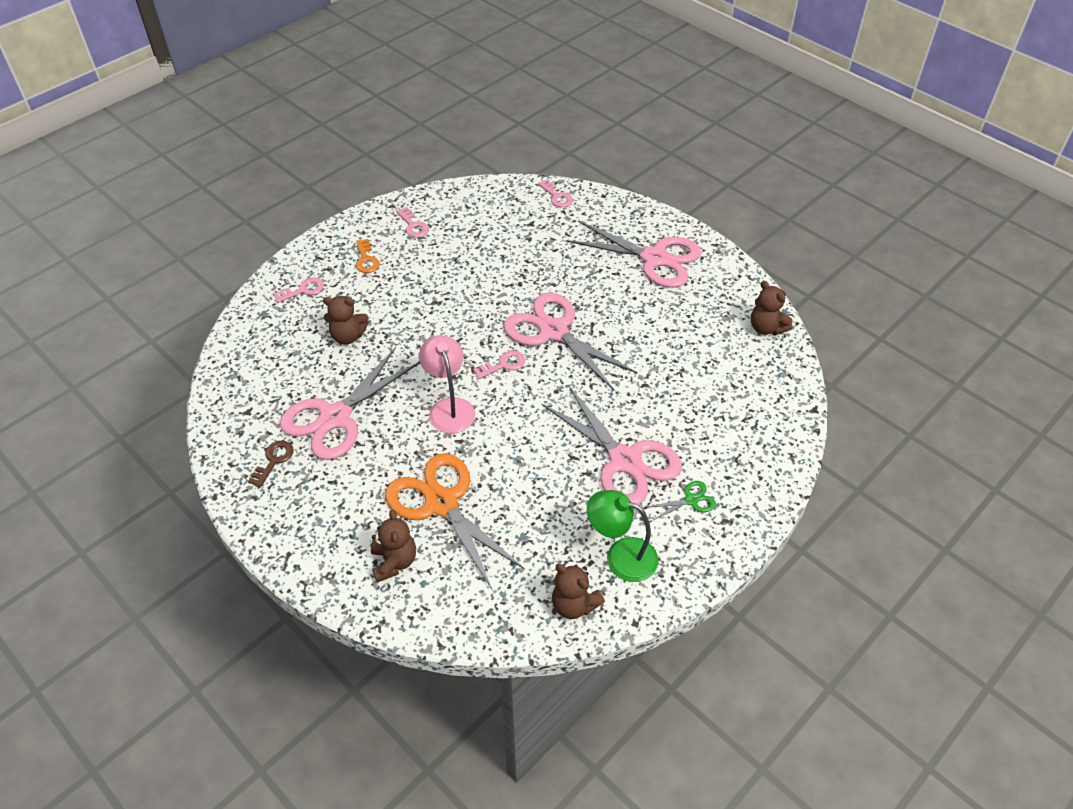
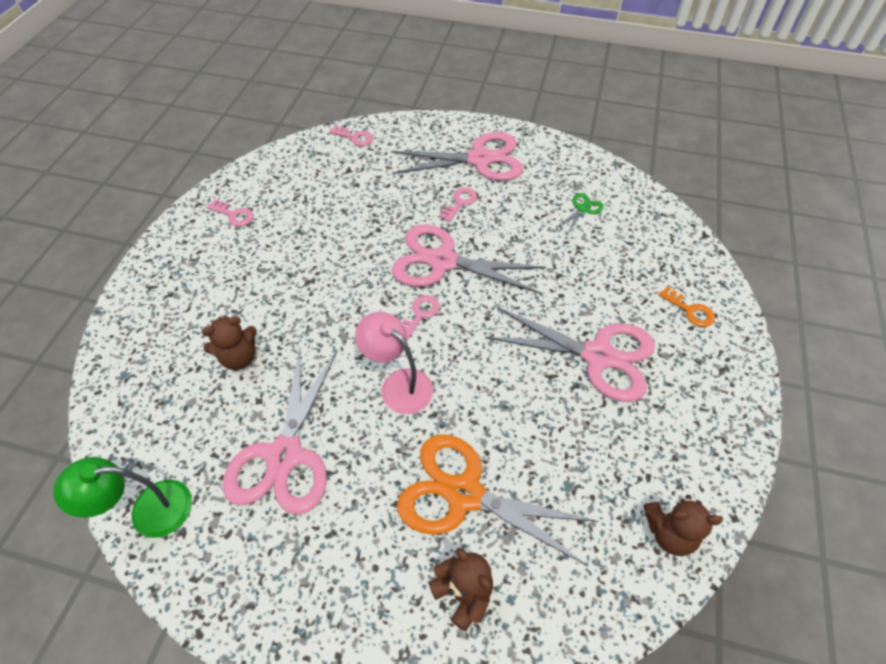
camera: 30 degrees left, 5 degrees up
brown key [248,440,294,488] -> none
pink key [273,278,324,303] -> pink key moved to [439,187,477,222]
orange key [356,239,380,273] -> orange key moved to [659,286,715,327]
green lamp [587,490,658,582] -> green lamp moved to [53,457,192,538]
green scissors [648,481,716,521] -> green scissors moved to [557,193,603,233]
brown teddy bear [751,281,793,335] -> none

